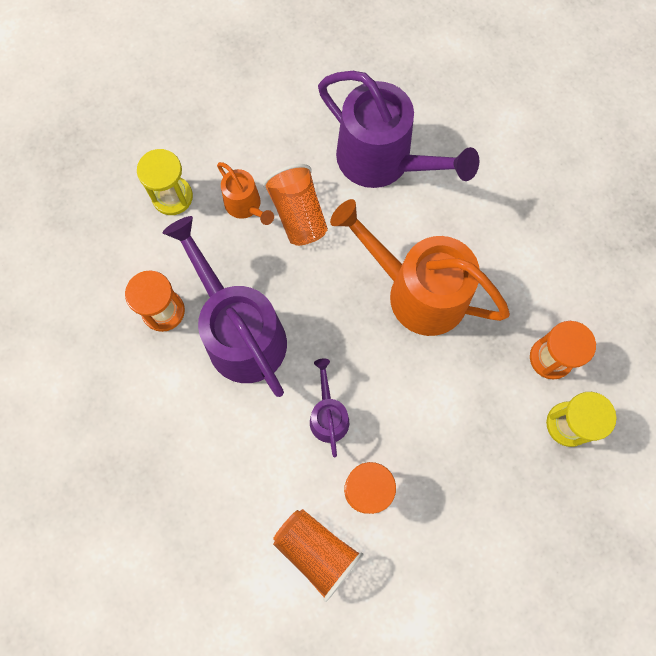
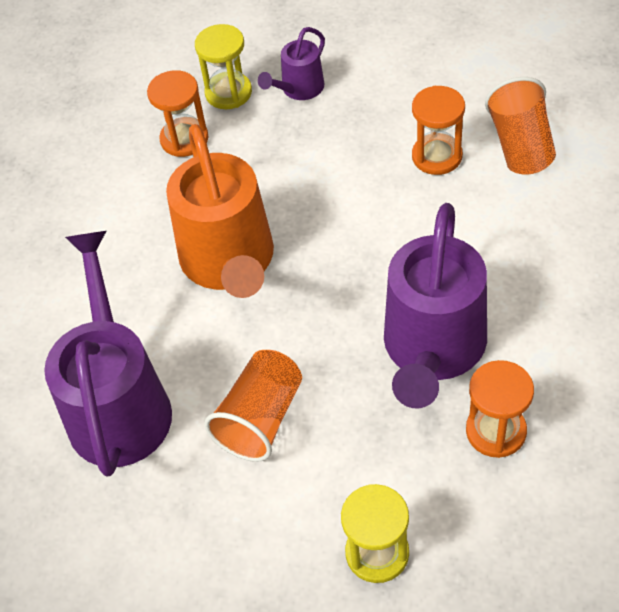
camera: 130 degrees left, 20 degrees down
orange watering can [217,162,274,225] -> none
purple watering can [310,358,349,458] -> purple watering can moved to [258,27,325,100]

